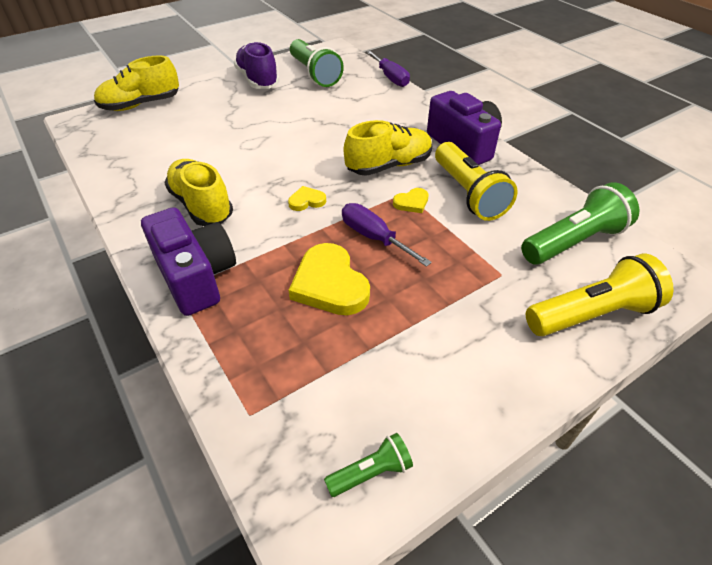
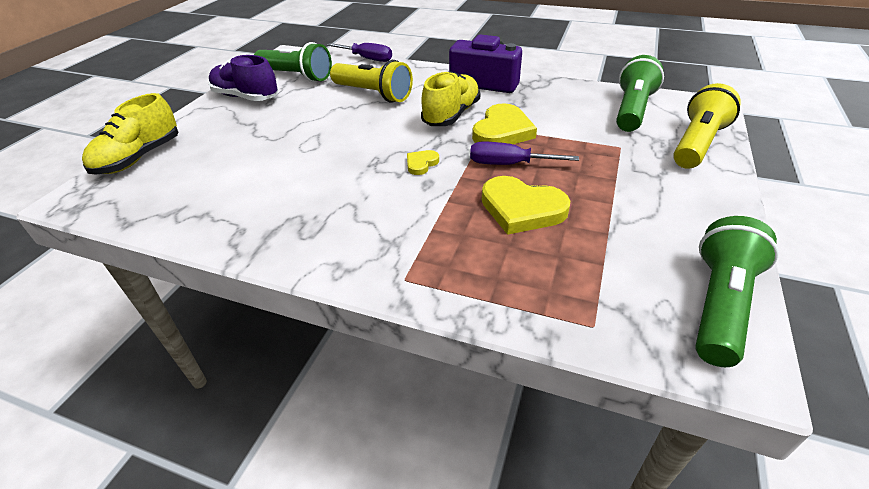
camera: 35 degrees left, 5 degrees down
purple camera [141,207,236,316] -> none
yellow shoe [164,159,233,226] -> none
green flashlight [324,433,413,497] -> green flashlight [695,216,779,367], size x1.97
yellow heart [393,188,429,213] -> yellow heart [472,103,537,144], size x2.02
yellow flashlight [435,142,518,221] -> yellow flashlight moved to [330,60,413,103]

